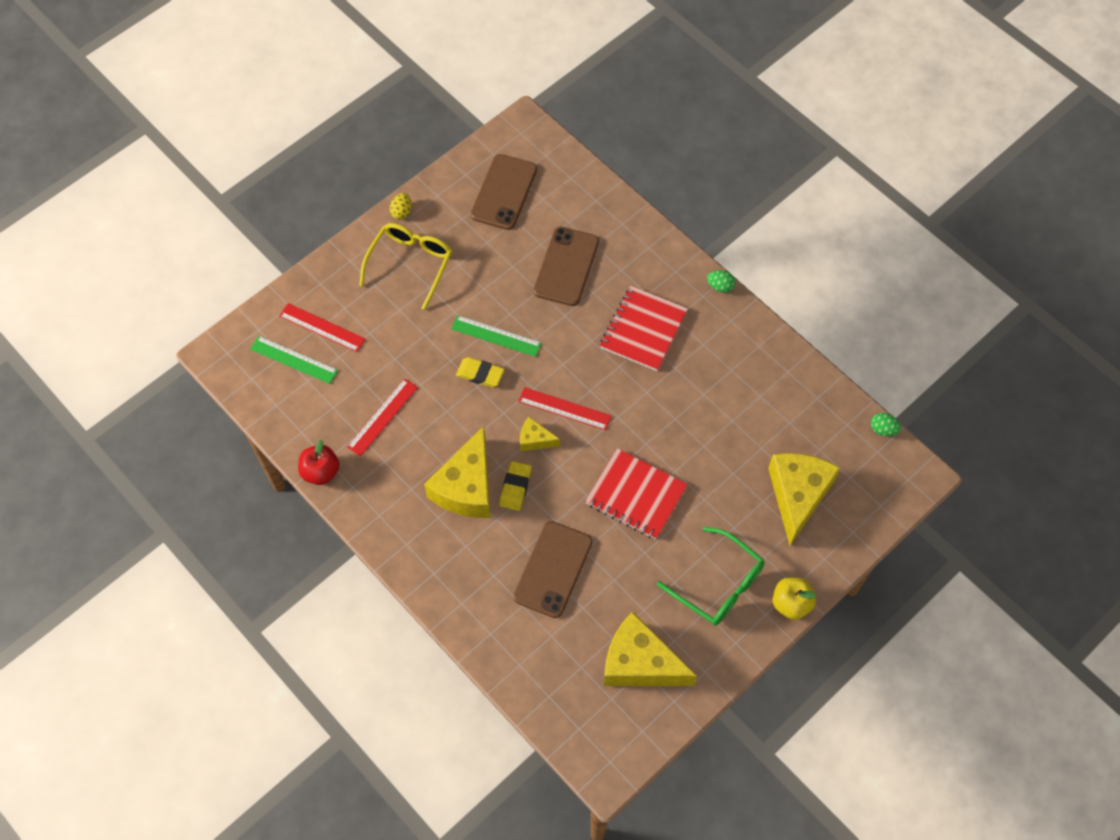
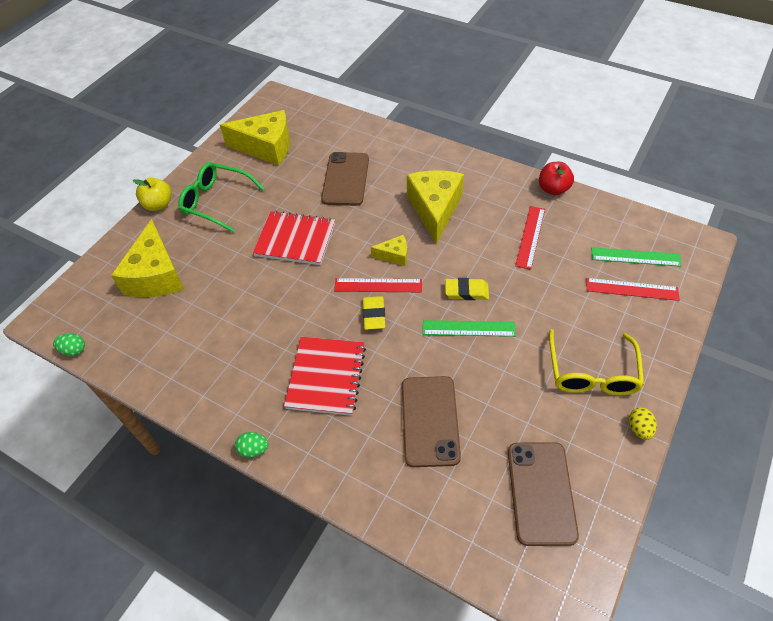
camera: 165 degrees right, 10 degrees down
yellow eraser [499,461,532,511] -> yellow eraser moved to [363,296,386,330]

